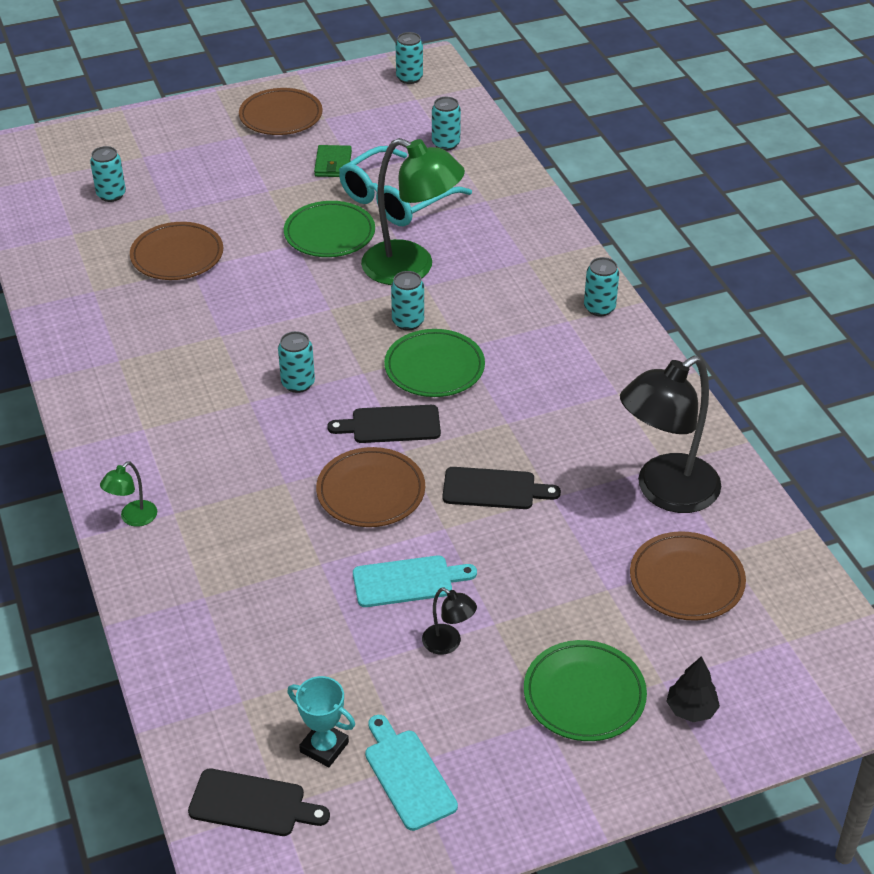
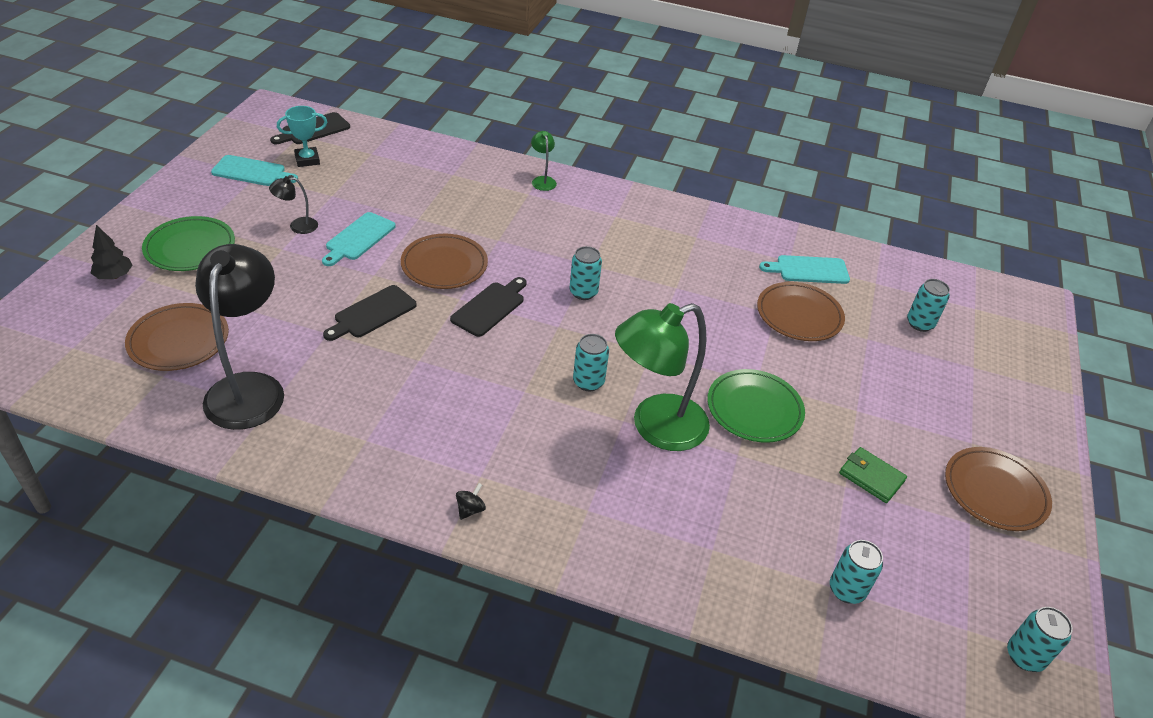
camera: 125 degrees right, 0 degrees up
turquoise glasses [339,146,472,226] -> none
green plate [384,329,485,397] -> none
turquoise can [584,257,619,316] -> black spinning top [456,483,486,520]
none -> turquoise cutting board [759,255,850,284]

